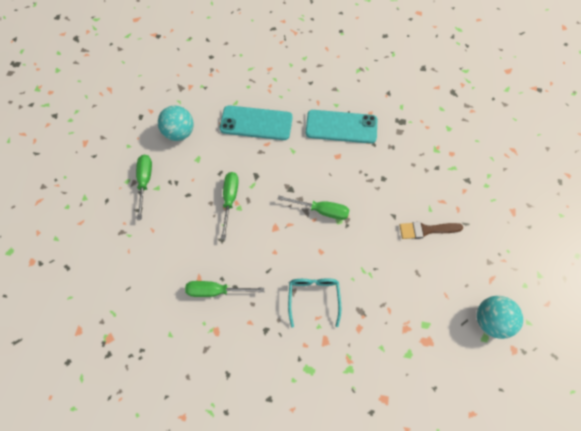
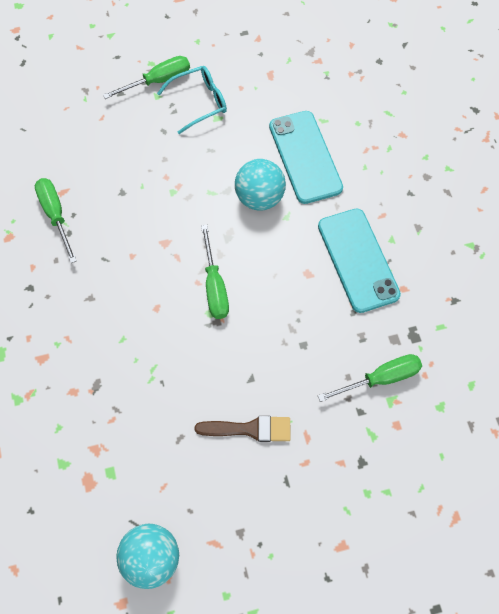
camera: 65 degrees right, 0 degrees up
turquoise ball [158,106,194,141] -> turquoise ball moved to [235,159,286,211]
green screwdriver [221,172,239,240] -> green screwdriver moved to [318,354,422,402]
turquoise glasses [288,278,341,327] -> turquoise glasses moved to [157,66,227,134]
brown brush [400,222,463,239] -> brown brush turned 120 degrees clockwise [195,416,291,442]

